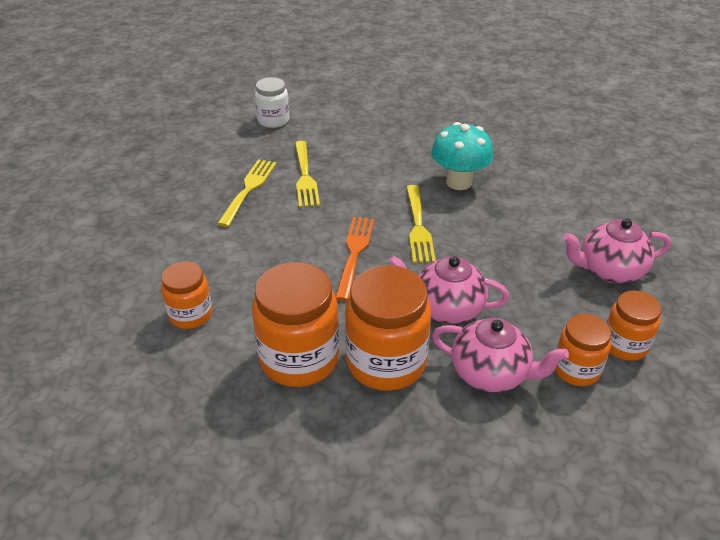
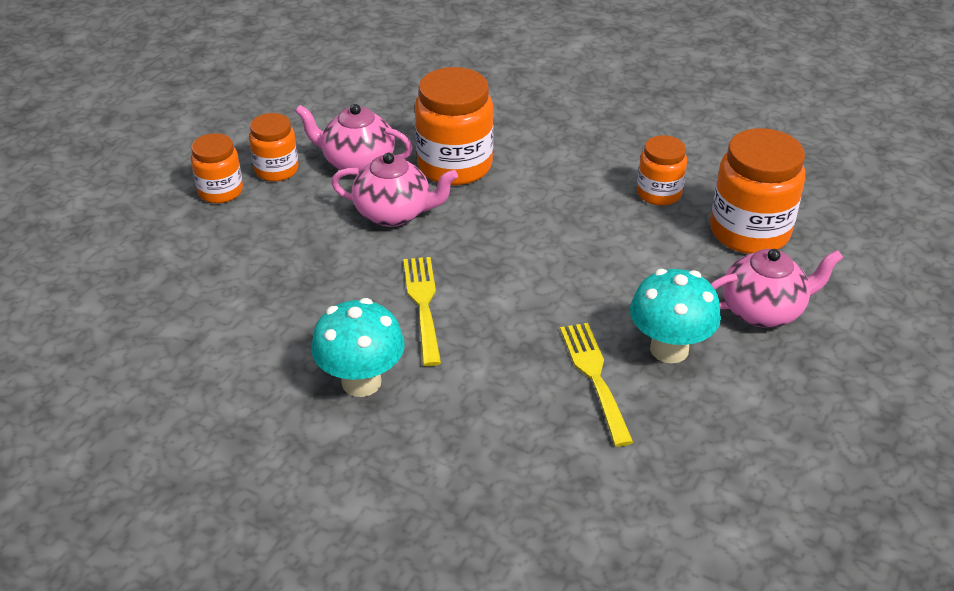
camera: 175 degrees right, 0 degrees up
yellow fork [217,159,276,227] -> turquoise mushroom [630,269,721,363]
orange jar [252,262,339,387] -> orange jar moved to [710,128,805,254]
white jar [255,77,289,128] -> none
orange fork [336,217,374,301] -> none
pink teapot [563,218,671,283] -> pink teapot moved to [711,249,843,328]

